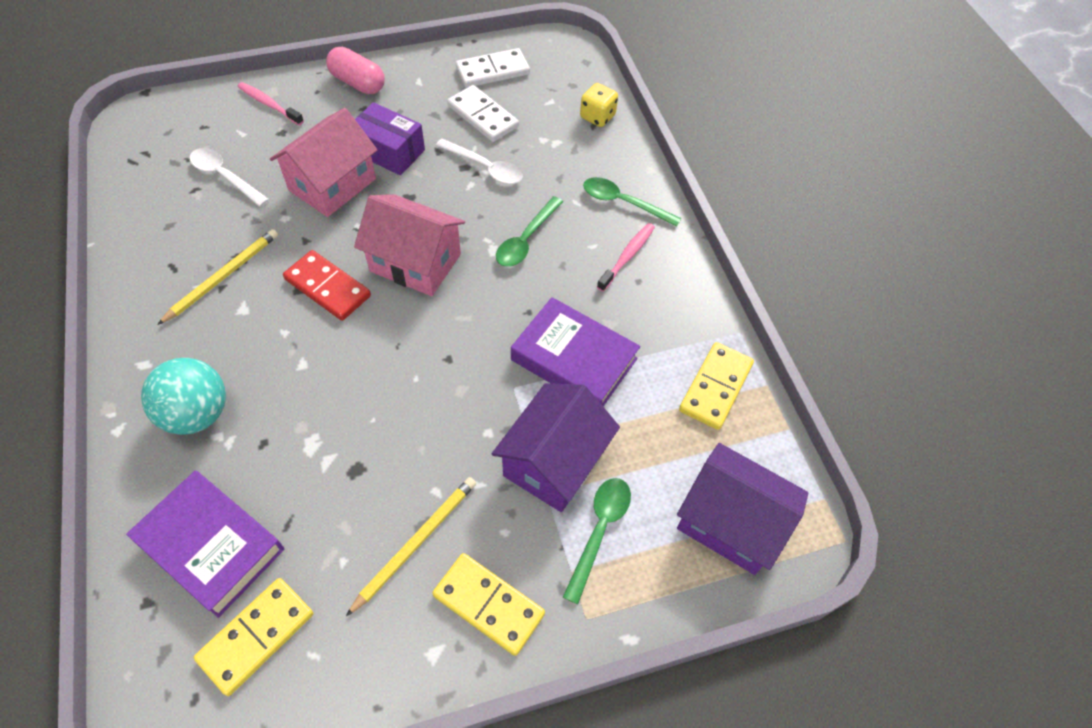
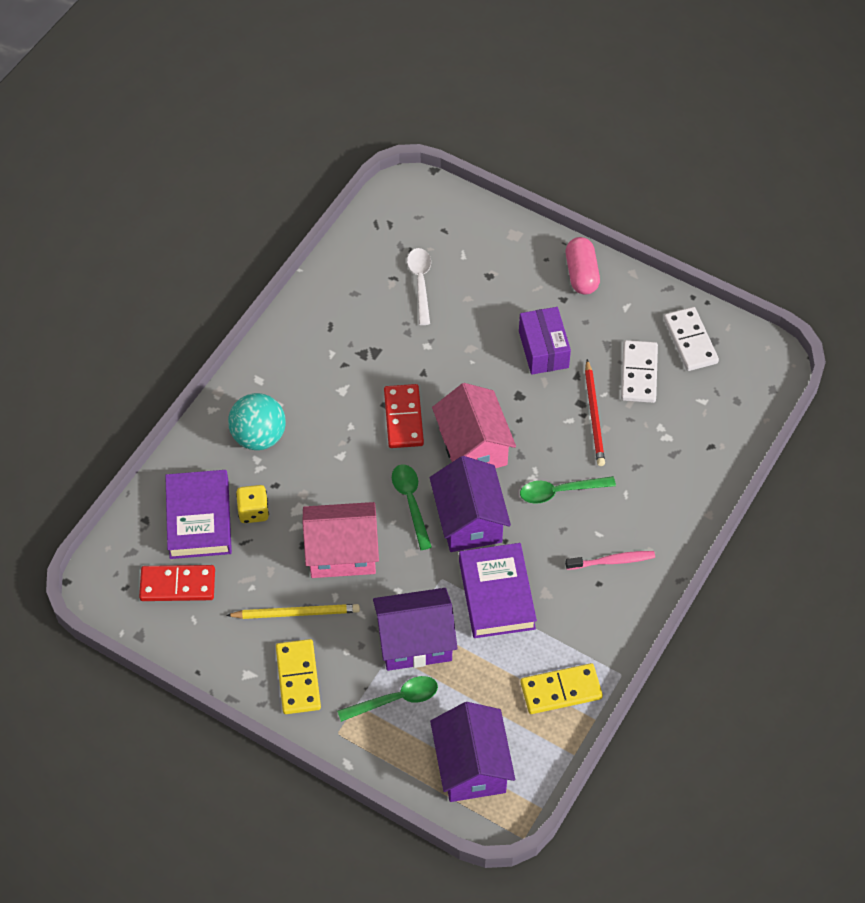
camera: 50 degrees right, 0 degrees up
yellow pencil [157,229,278,325] -> none
yellow domino [194,578,313,696] -> red domino [139,565,215,601]
pink toothbrush [238,82,304,125] -> none
pink house [270,108,377,217] -> pink house moved to [302,502,379,578]
white spoon [436,138,523,184] -> red pencil [585,359,605,466]
white domino [456,48,530,88] -> white domino turned 45 degrees clockwise [664,307,719,371]
yellow dice [580,83,618,127] -> yellow dice moved to [236,485,269,523]
green spoon [583,177,681,227] -> green spoon moved to [392,464,432,550]
none -> purple house [430,456,511,552]

